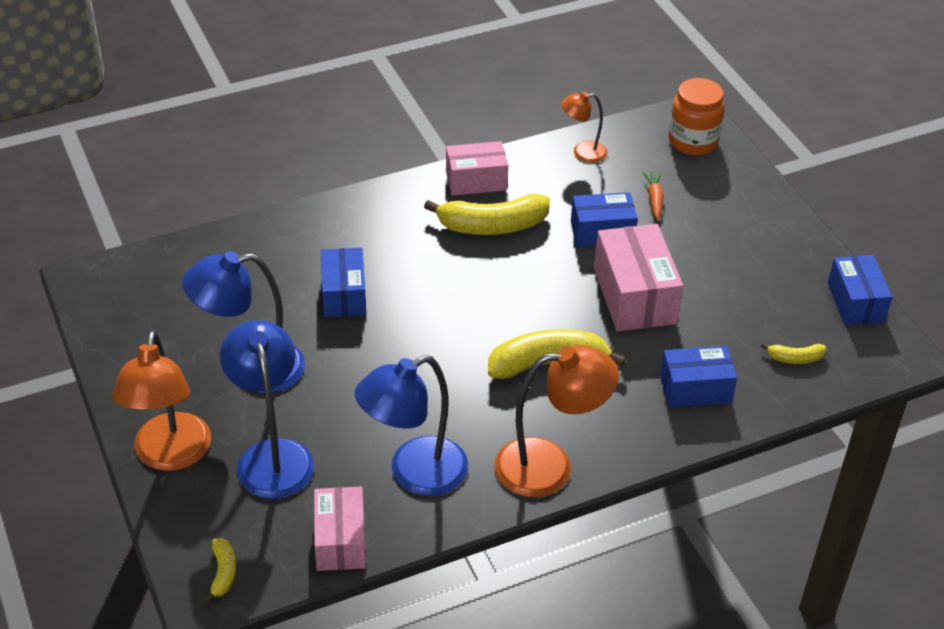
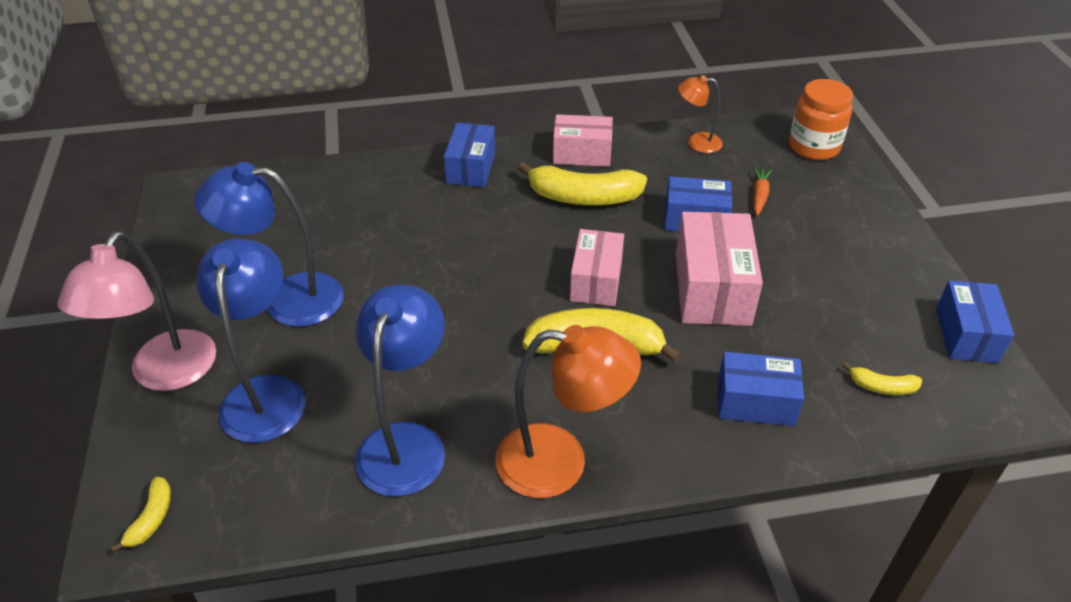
camera: 15 degrees right, 0 degrees up
orange lamp [112,331,211,471] -> pink lamp [57,231,216,391]
pink box [314,487,366,571] -> pink box moved to [570,229,624,306]
blue box [321,248,366,317] -> blue box moved to [444,123,496,187]
blue lamp [355,355,468,496] -> blue lamp turned 120 degrees clockwise [355,285,445,497]

